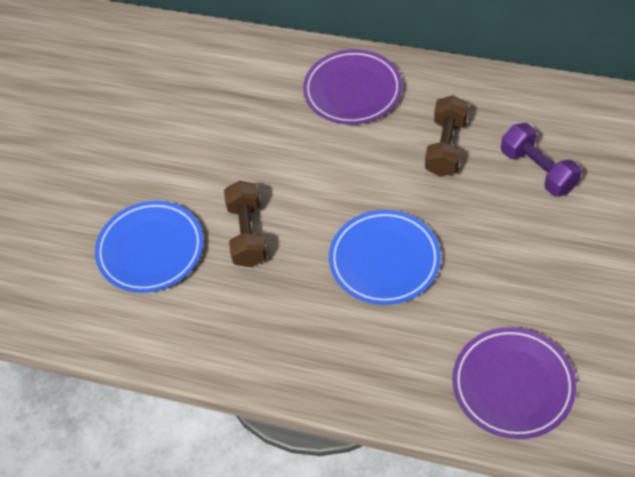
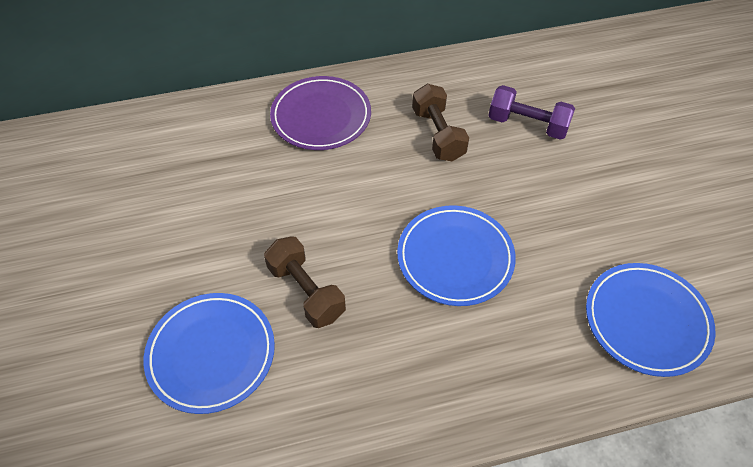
camera: 35 degrees left, 0 degrees up
purple plate [452,327,576,439] -> blue plate [586,263,716,377]

